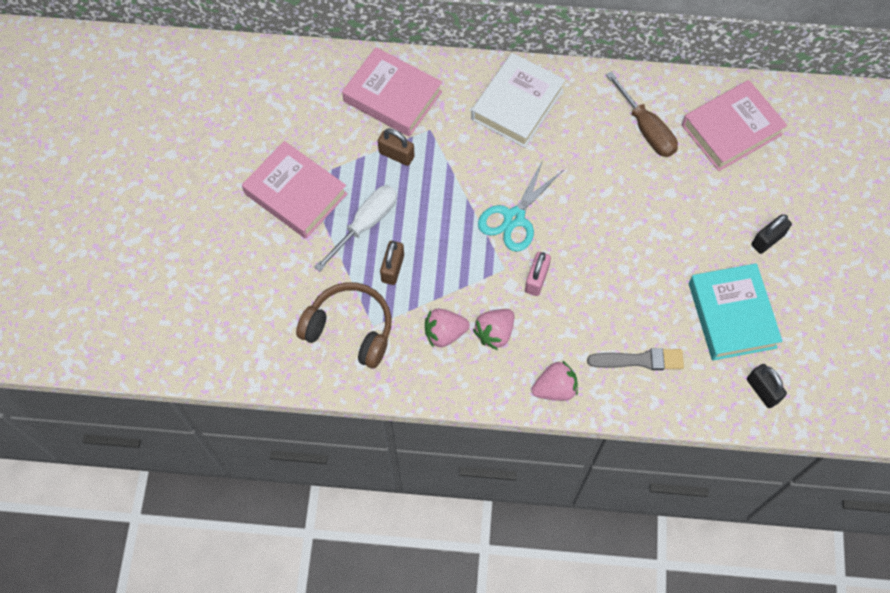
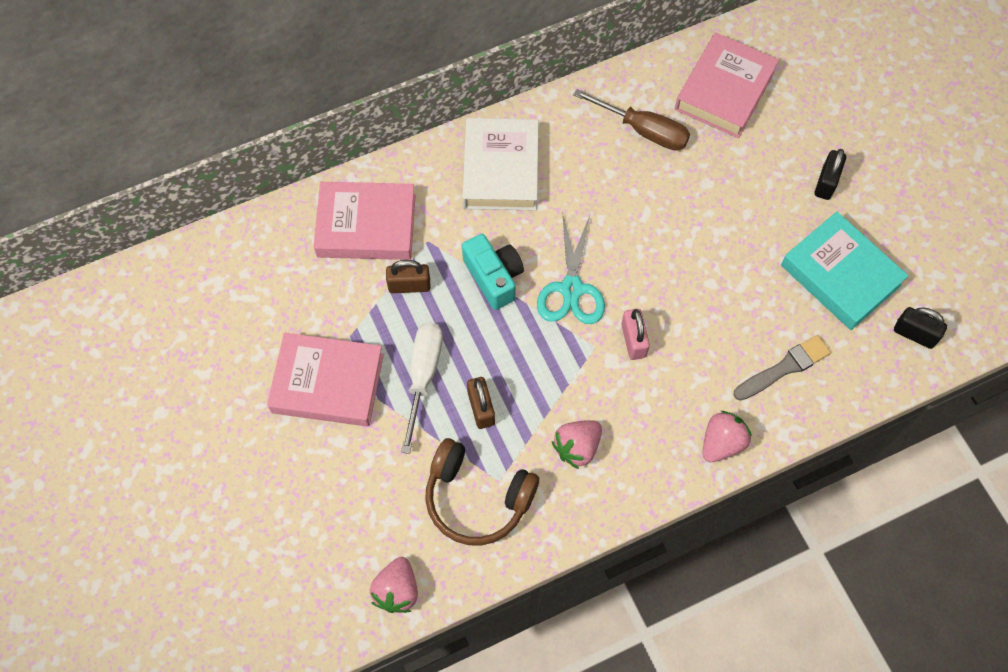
camera: 30 degrees left, 0 degrees up
brown headphones [296,282,392,368] -> brown headphones turned 150 degrees counterclockwise [425,438,539,546]
pink strawberry [473,309,514,350] -> pink strawberry moved to [370,557,418,613]
none -> turquoise camera [462,234,524,310]

